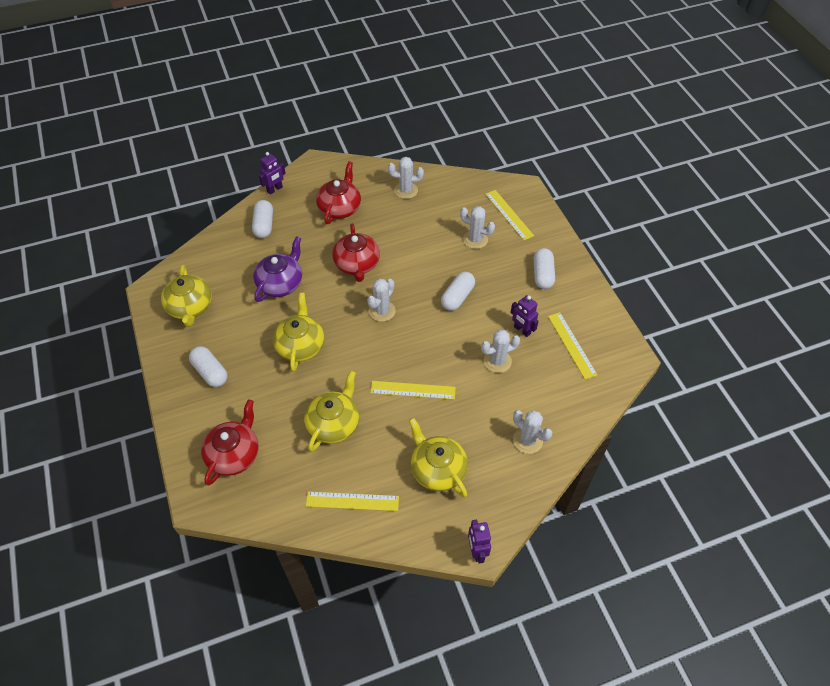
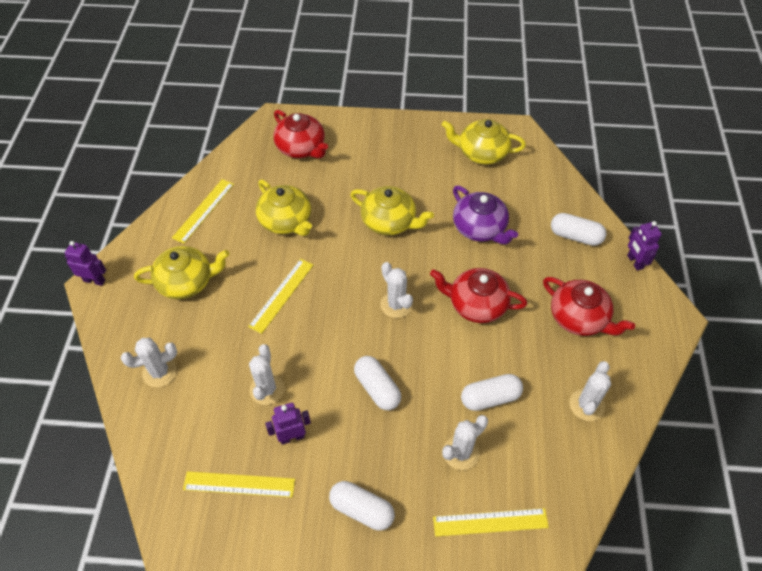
camera: 115 degrees right, 0 degrees up
white capsule [189,346,227,387] -> white capsule moved to [461,374,523,411]

